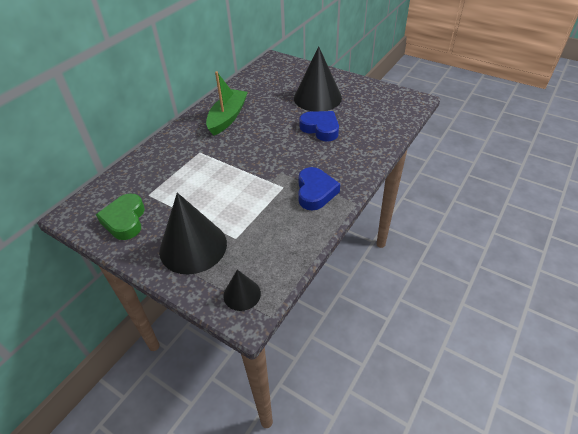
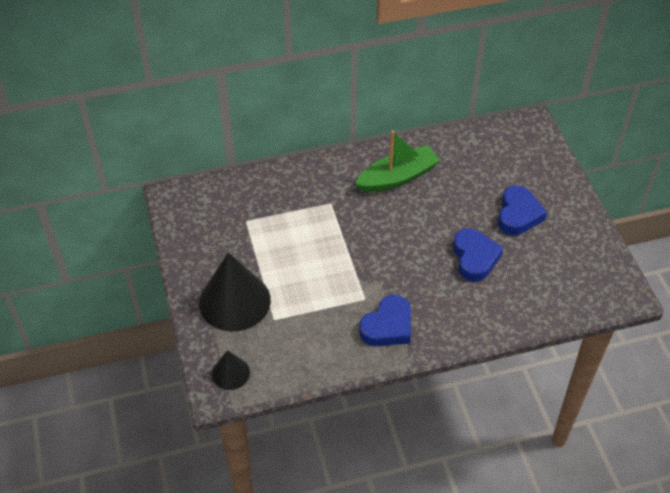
camera: 40 degrees right, 5 degrees up
green heart [96,194,145,240] -> none
black cone [294,46,342,111] -> blue heart [498,186,547,235]

